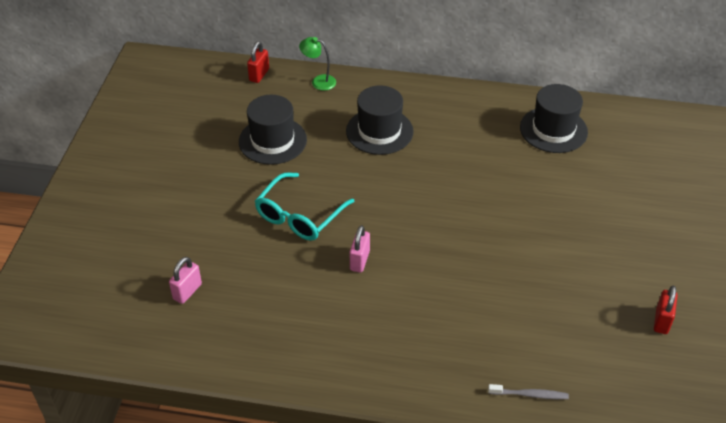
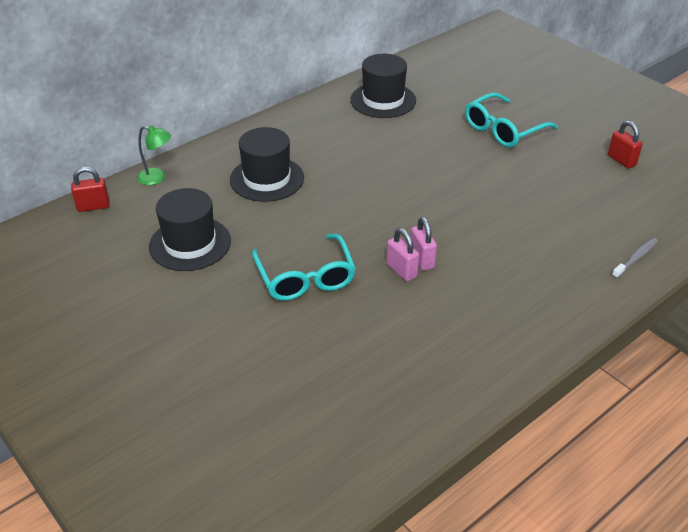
camera: 50 degrees left, 5 degrees down
pink padlock [169,257,202,304] -> pink padlock moved to [411,217,437,271]
red padlock [247,41,269,83] -> red padlock turned 75 degrees counterclockwise [71,167,109,212]
green lamp [299,37,336,91] -> green lamp turned 135 degrees counterclockwise [137,125,171,185]
none -> turquoise glasses [465,93,558,147]

